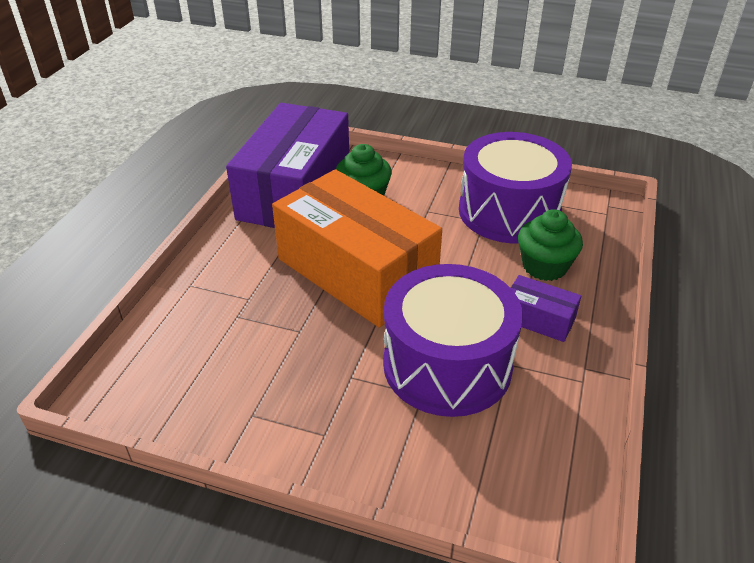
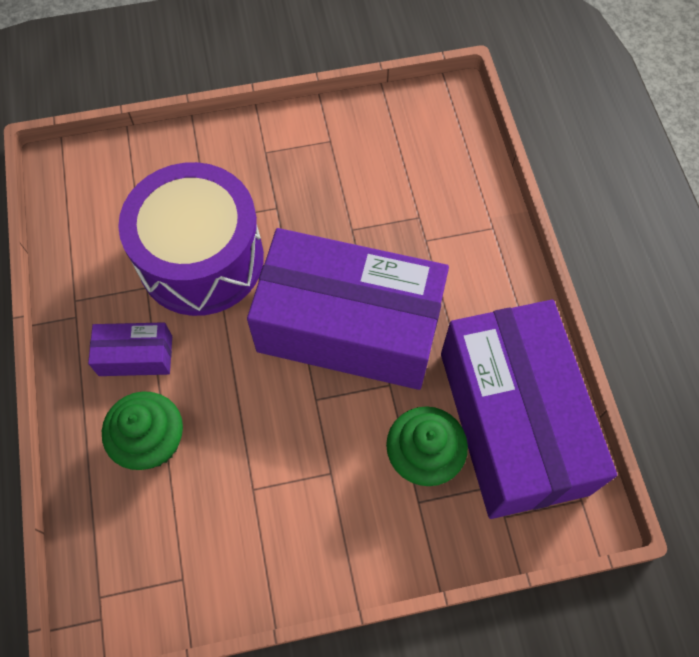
camera: 150 degrees right, 25 degrees up
orange box [272,169,442,327] -> purple box [247,228,449,390]
purple drum [459,132,572,243] -> none

